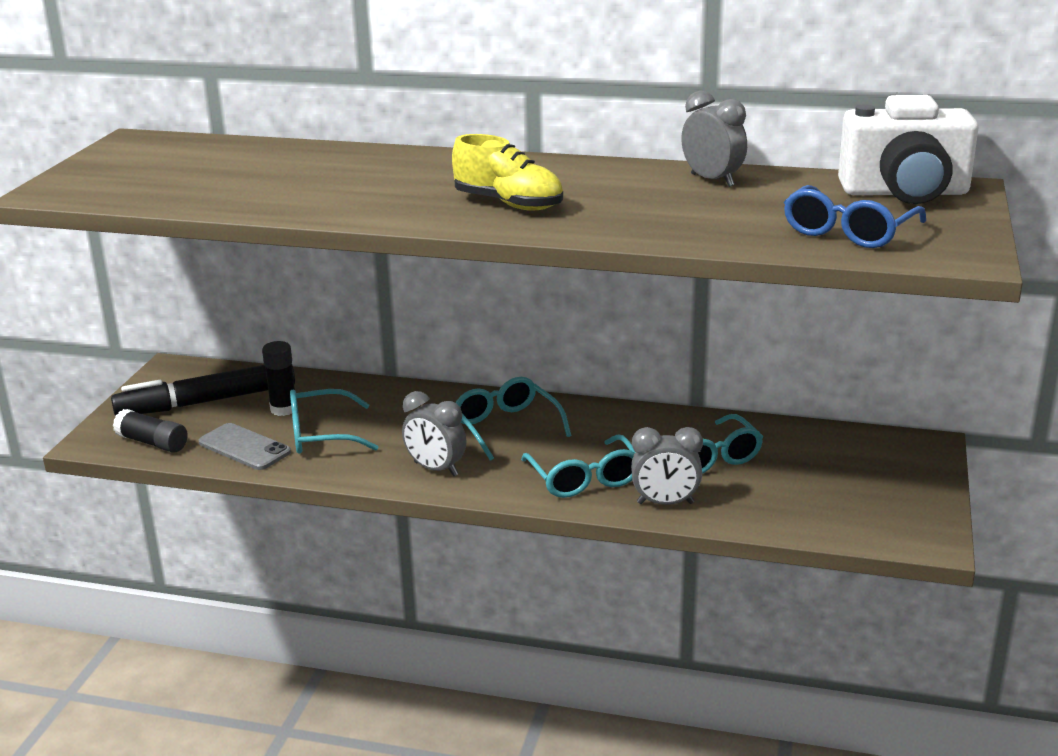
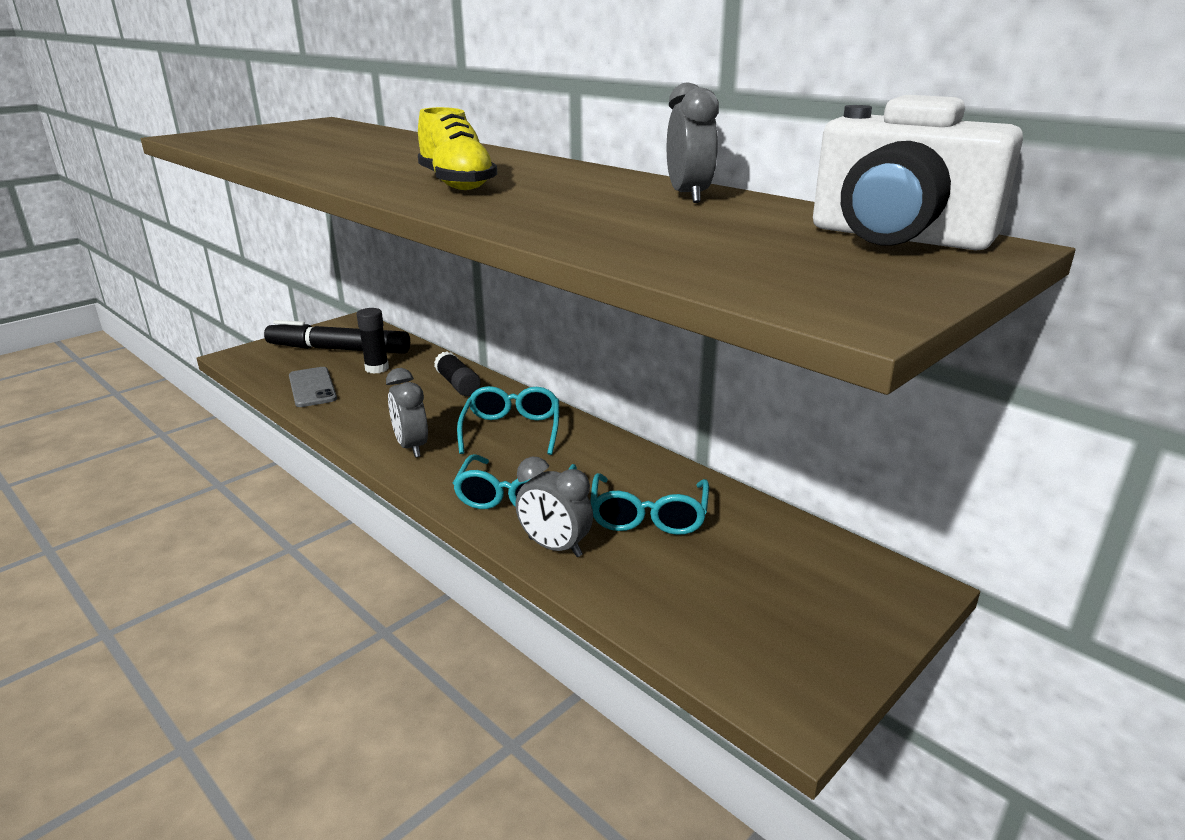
camera: 30 degrees right, 0 degrees up
black glue stick [113,409,188,453] -> black glue stick moved to [434,351,481,396]
turquoise glasses [290,389,378,454] -> none
blue glasses [784,185,926,248] -> none

